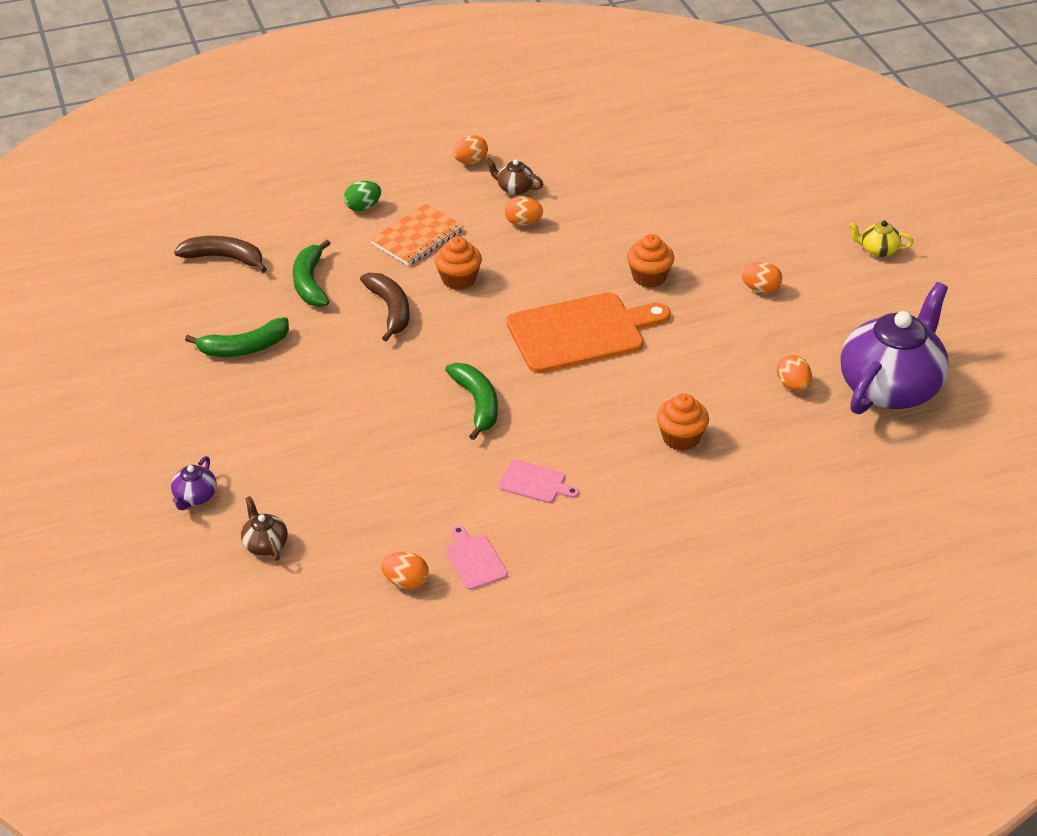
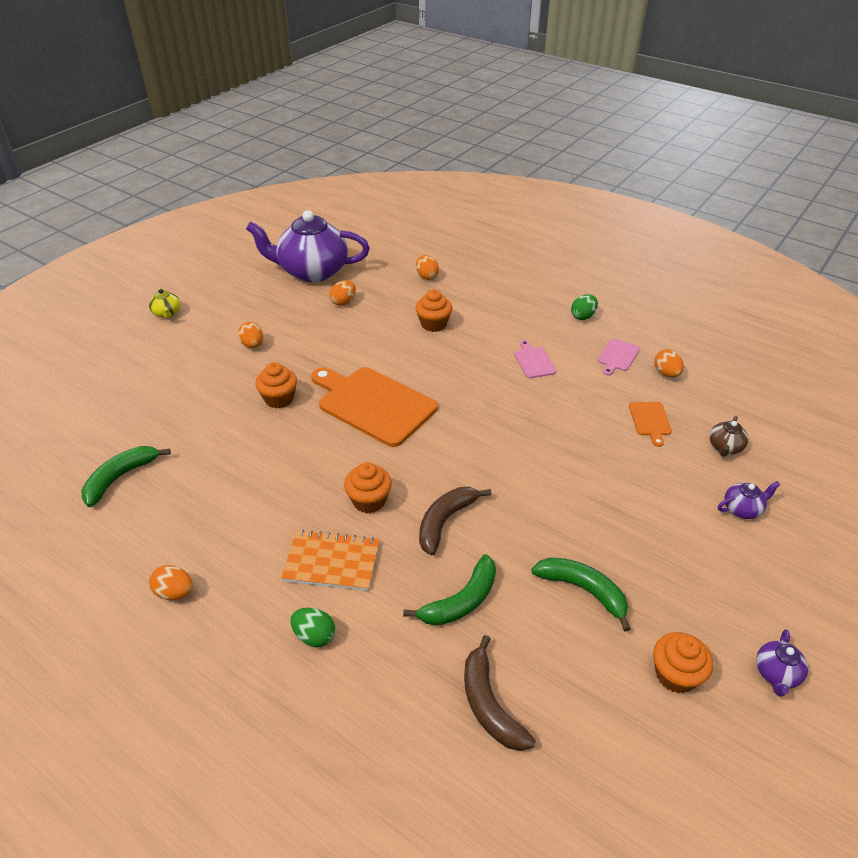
camera: 125 degrees left, 0 degrees up
green banana [445,363,498,440] -> green banana moved to [82,446,171,507]
brown teapot [486,158,543,195] -> none
orange egg [504,196,543,226] -> orange egg moved to [416,255,439,280]
none -> green egg [571,294,598,320]
none -> orange cutting board [629,402,672,447]
none -> orange cupcake [653,632,713,693]
none -> purple teapot [756,629,808,697]

